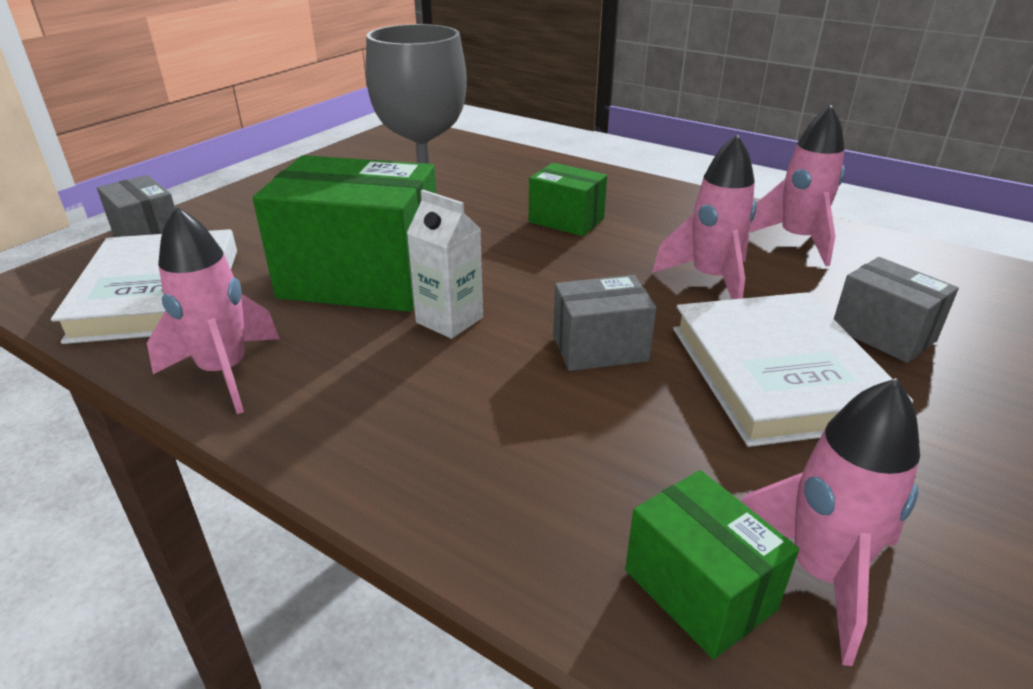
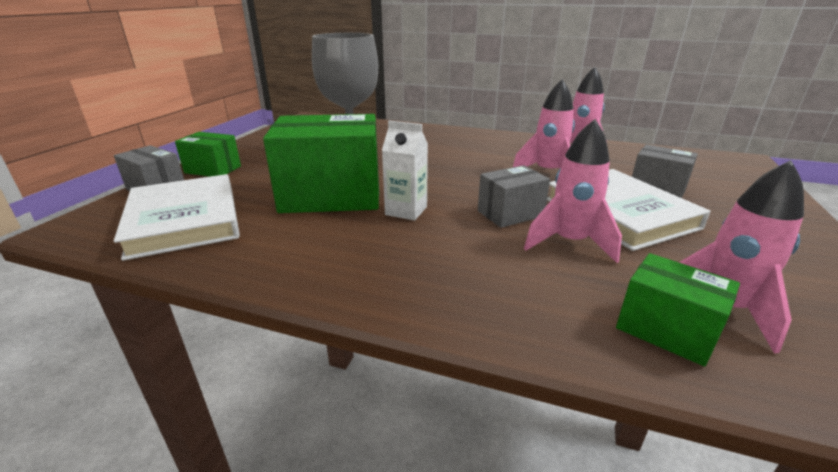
camera: 15 degrees left, 5 degrees down
pink rocket [147,206,279,414] -> pink rocket moved to [524,119,622,263]
green box [529,163,607,236] -> green box moved to [175,132,241,177]

